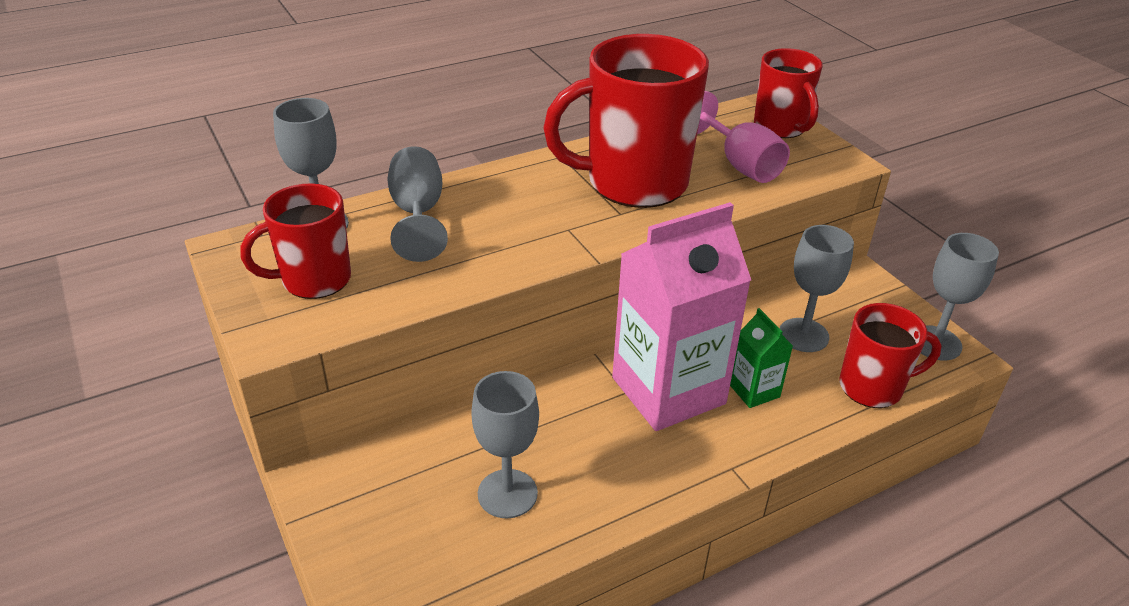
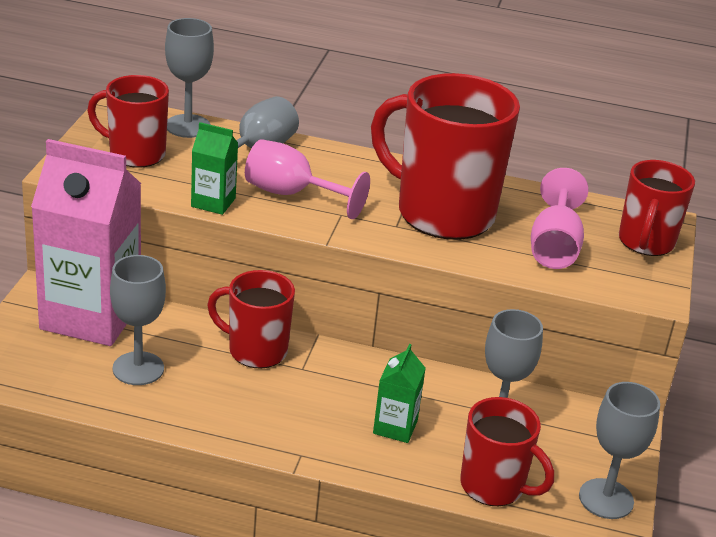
camera: 40 degrees right, 5 degrees down
pink carton [612,202,751,431] -> pink carton moved to [31,139,141,346]
none -> green carton [191,122,238,215]
none -> red mug [207,270,295,368]
none -> pink goblet [245,139,370,219]

